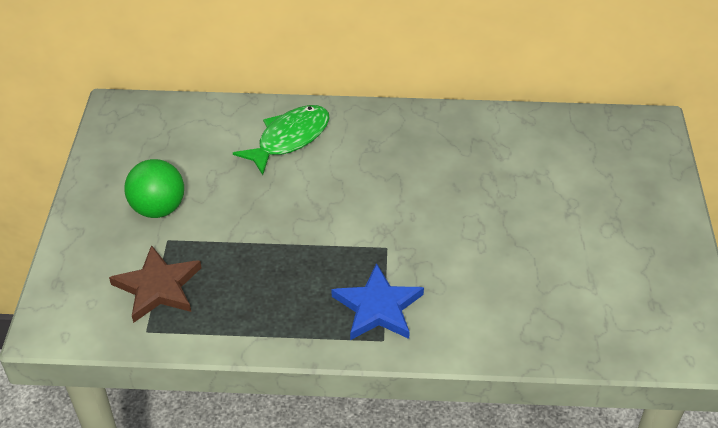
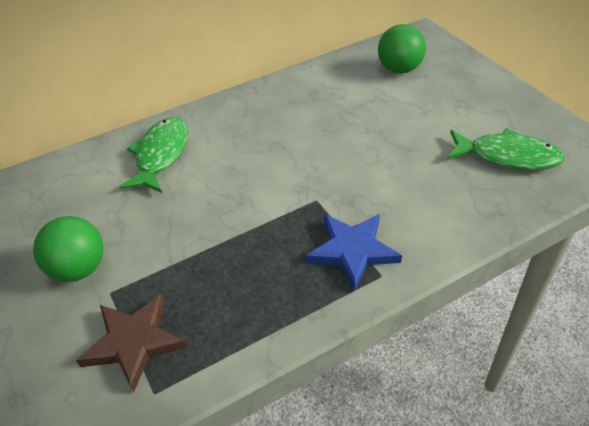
camera: 30 degrees left, 0 degrees up
none -> green ball [378,24,426,73]
none -> green fish [447,128,565,170]

